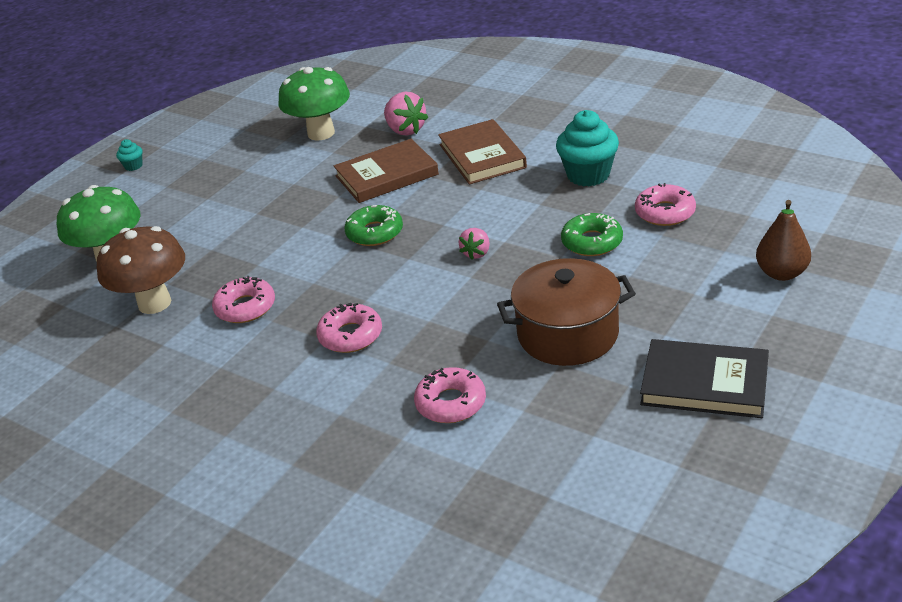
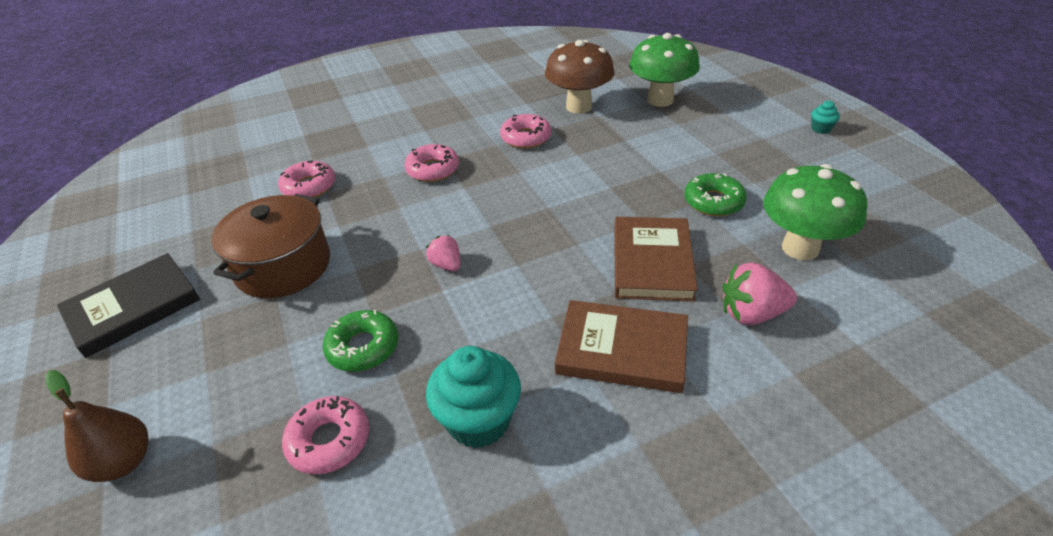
camera: 120 degrees right, 5 degrees up
green donut [344,205,403,246] -> green donut moved to [685,173,747,216]

